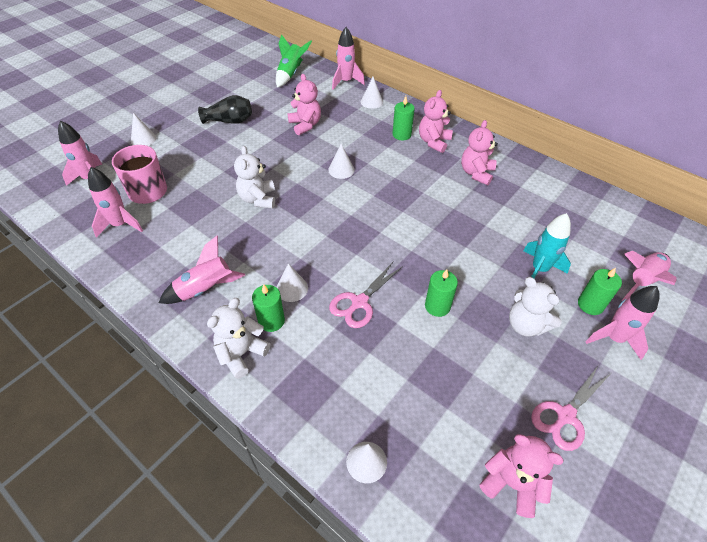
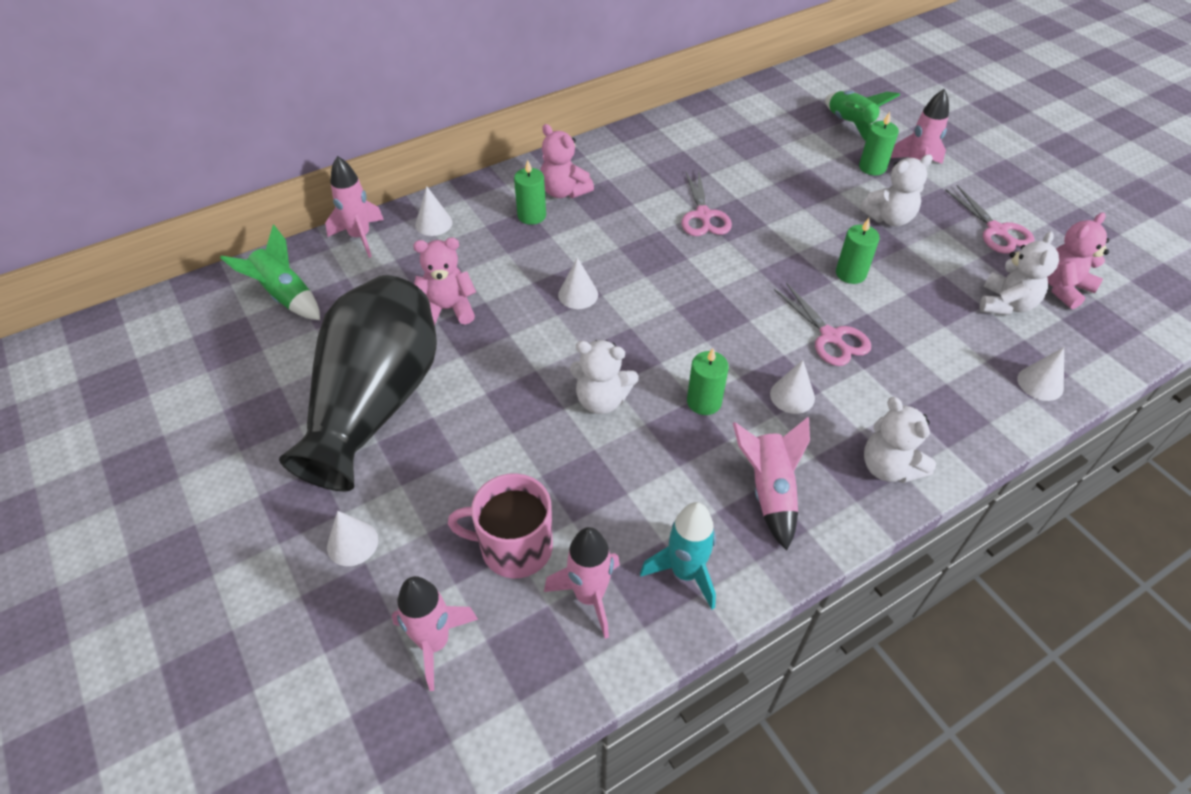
camera: 70 degrees left, 0 degrees up
black vase [198,95,252,124] -> black vase [279,275,437,491], size x2.23
green candle [252,284,285,332] -> green candle moved to [687,348,729,415]
pink teddy bear [461,120,498,185] -> none
turquoise rocket [523,213,571,278] -> turquoise rocket moved to [640,502,716,609]
pink rocket [622,251,677,301] -> green rocket [825,91,900,141]
none -> pink scissors [681,170,732,236]
none -> white teddy bear [980,231,1059,315]

